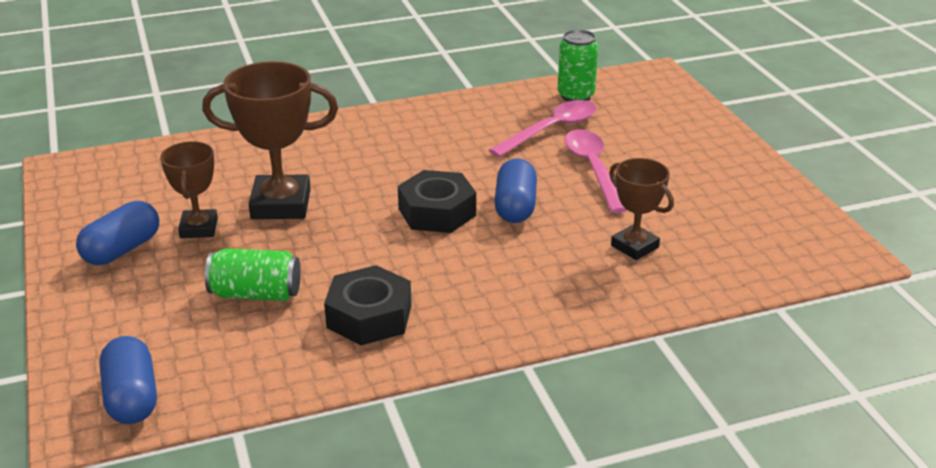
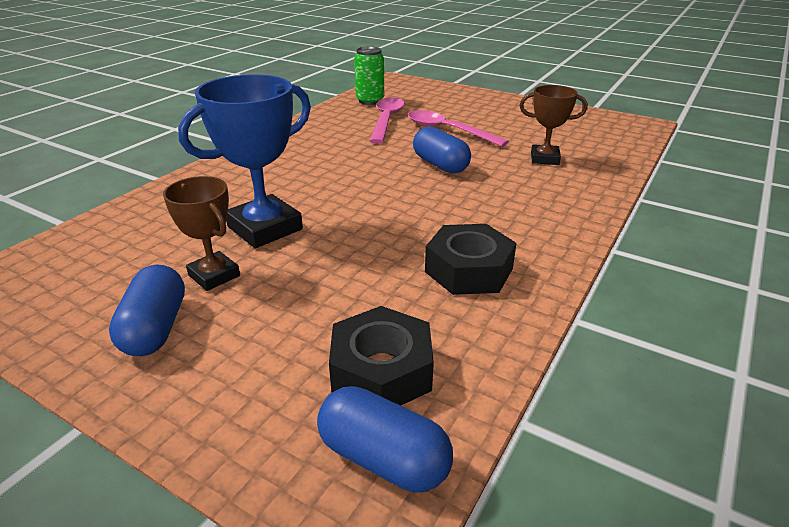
camera: 40 degrees left, 0 degrees up
brown trophy [202,61,338,219] -> blue trophy [178,74,311,248]
green can [205,248,301,301] -> none
black nut [398,170,476,233] -> black nut moved to [329,306,434,406]

